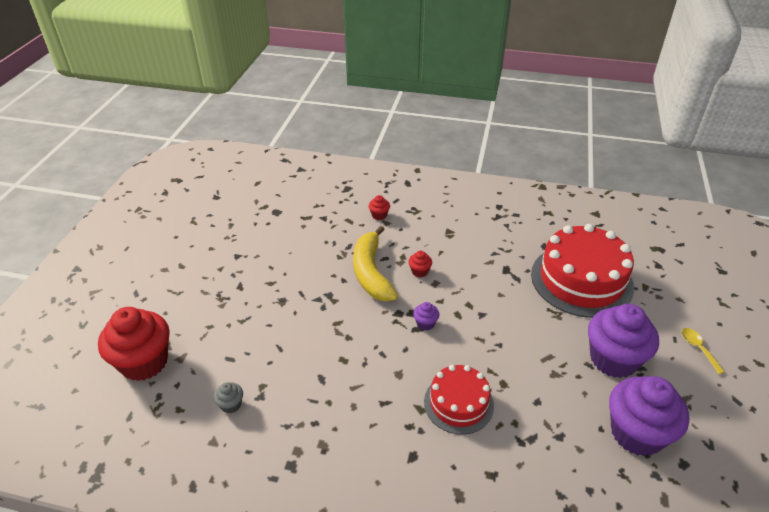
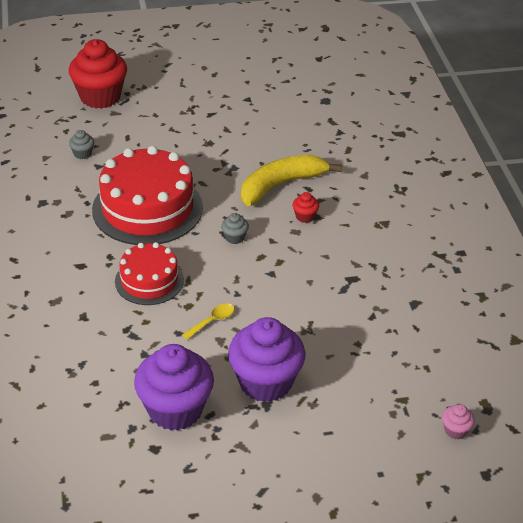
camera: 65 degrees right, 0 degrees up
red cupcake [369,195,390,220] -> none
purple cupcake [413,302,439,331] -> grey cupcake [221,213,249,244]
red cake [531,224,634,318] -> red cake moved to [92,146,203,245]
yellow spoon [682,328,725,374] -> yellow spoon moved to [182,303,235,340]
none -> pink cupcake [442,404,475,439]

